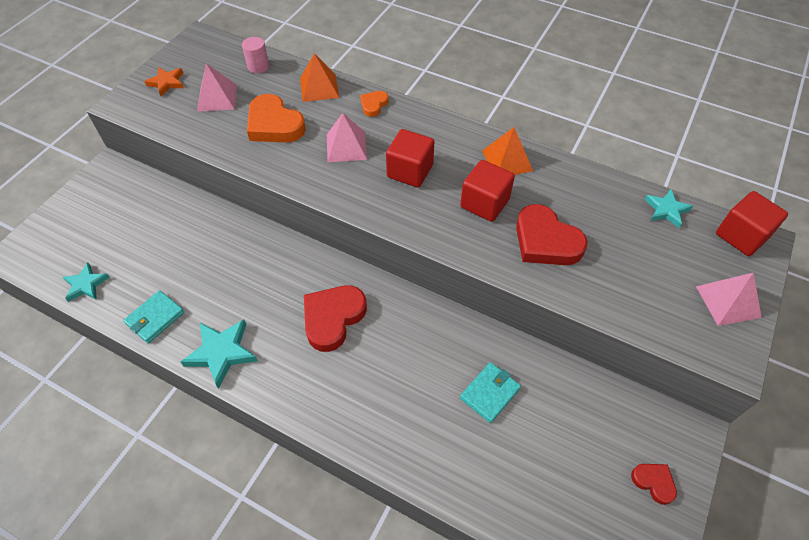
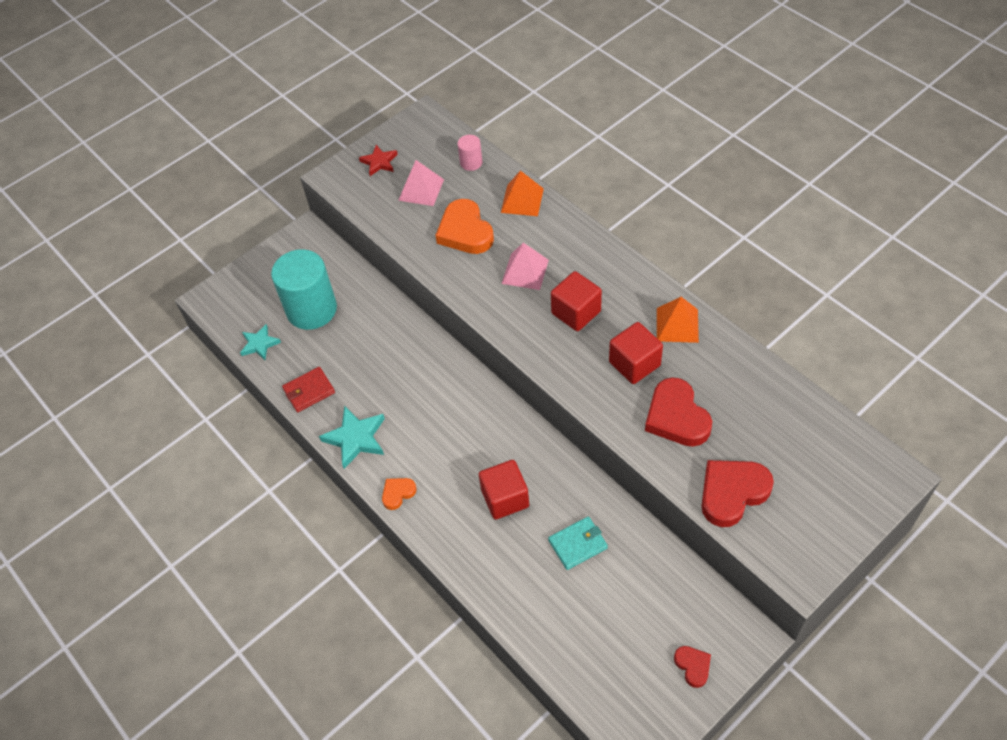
camera: 25 degrees right, 0 degrees up
turquoise wallet [123,290,184,343] -> red wallet [282,367,335,412]
orange star [144,67,184,96] -> red star [359,145,398,176]
red heart [304,285,367,352] -> red heart moved to [702,460,774,527]
orange heart [360,91,389,117] -> orange heart moved to [382,478,417,510]
turquoise star [644,189,693,228] -> none
pink pyramid [696,272,762,326] -> none
red cube [716,191,788,256] -> red cube moved to [479,460,529,520]
none -> turquoise cylinder [271,249,337,330]

